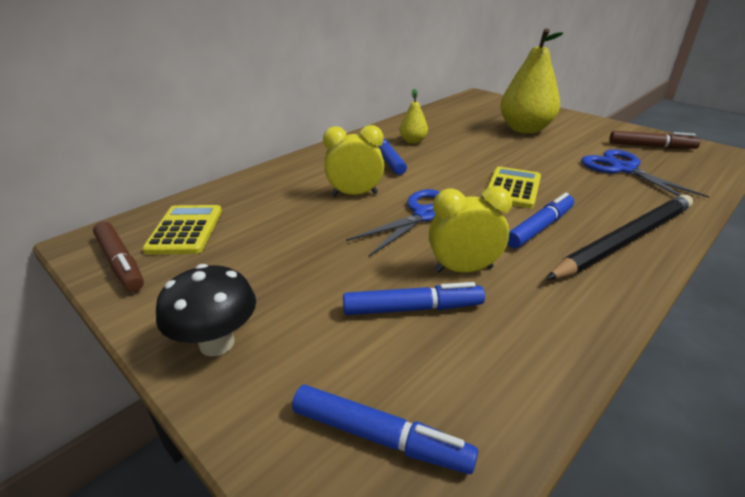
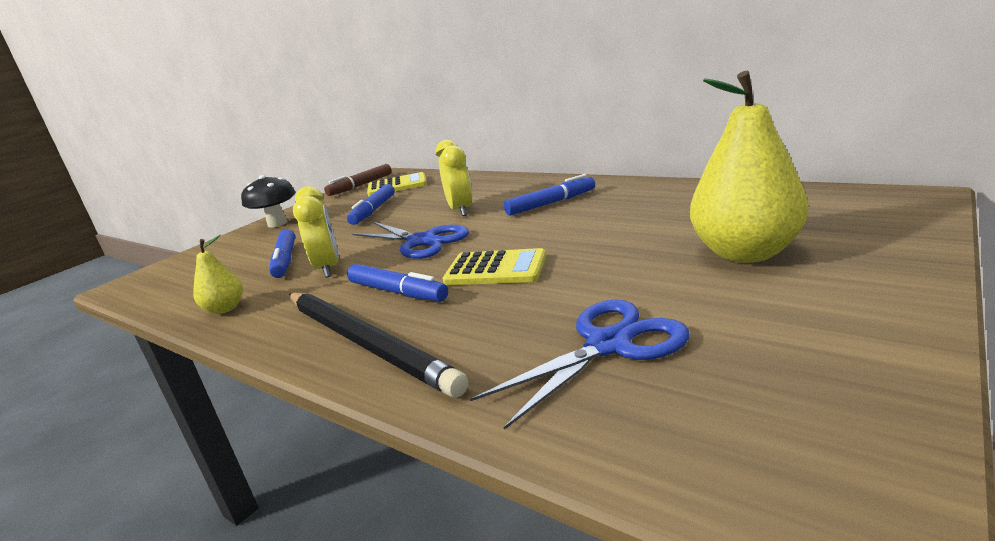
camera: 85 degrees right, 10 degrees down
blue marker [292,385,478,474] -> blue marker moved to [347,184,395,225]
yellow pear [399,89,428,144] -> yellow pear moved to [193,235,243,314]
brown marker [609,131,701,149] -> none

